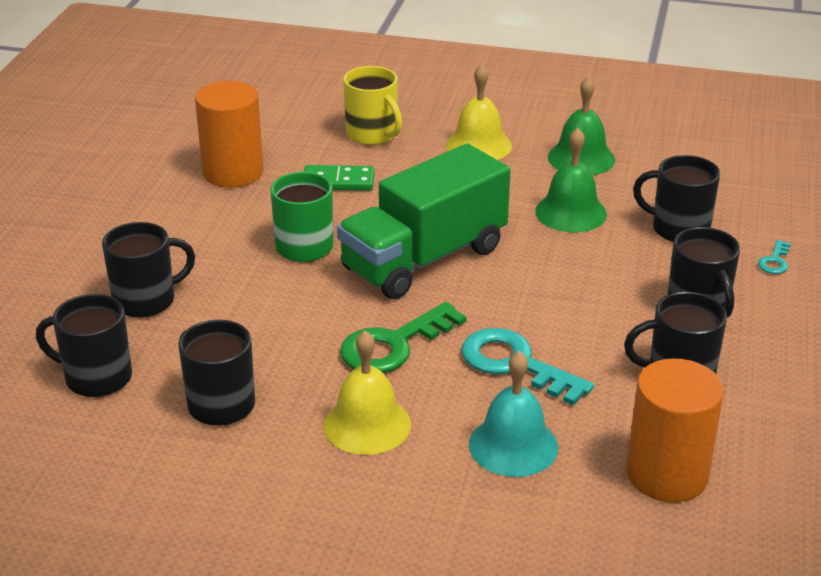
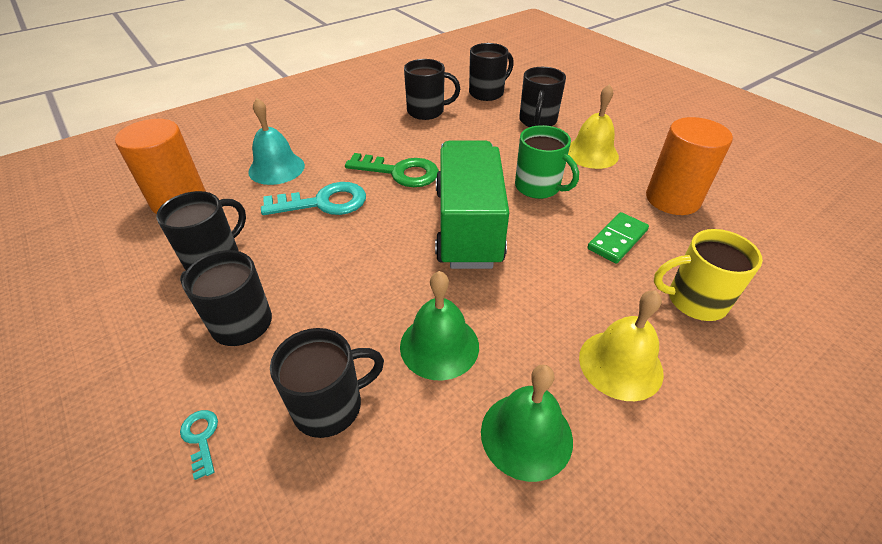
camera: 130 degrees right, 10 degrees up
yellow bell [323,331,411,455] -> yellow bell moved to [568,84,619,169]
green key [340,302,467,373] -> green key turned 105 degrees clockwise [345,153,439,187]

